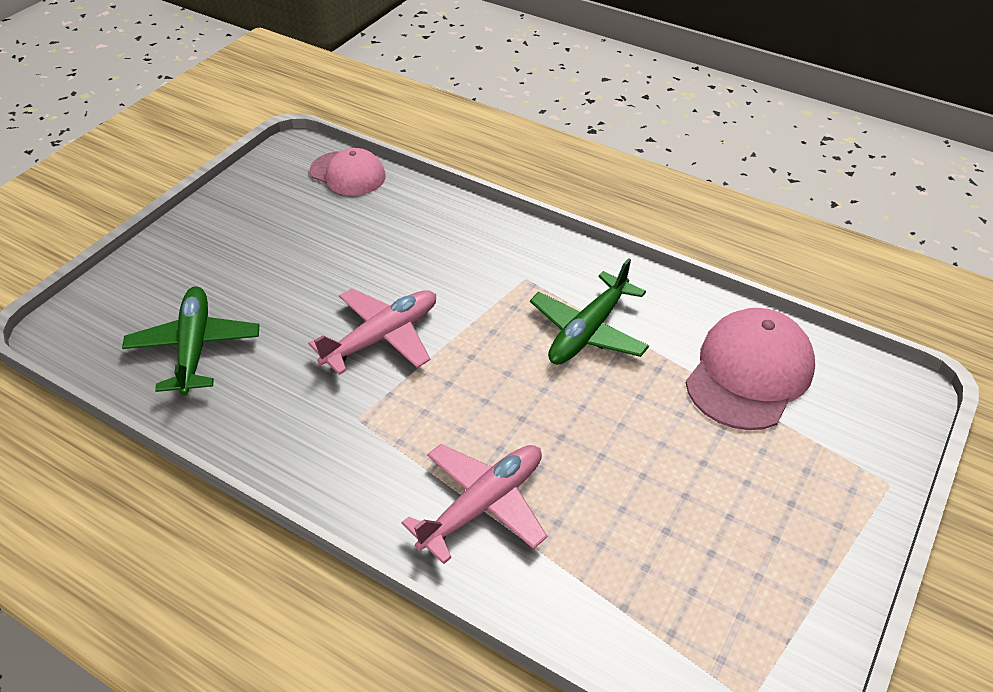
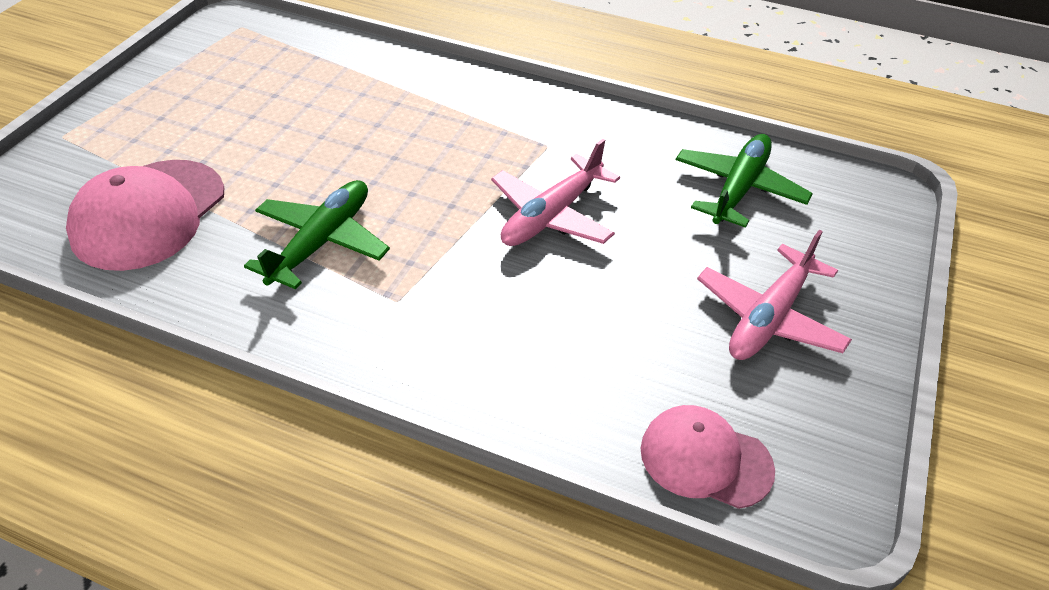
camera: 170 degrees right, 0 degrees up
green plane [122,287,259,396] -> green plane turned 135 degrees counterclockwise [676,134,813,228]
pink plane [401,444,547,564] -> pink plane moved to [697,230,852,360]

